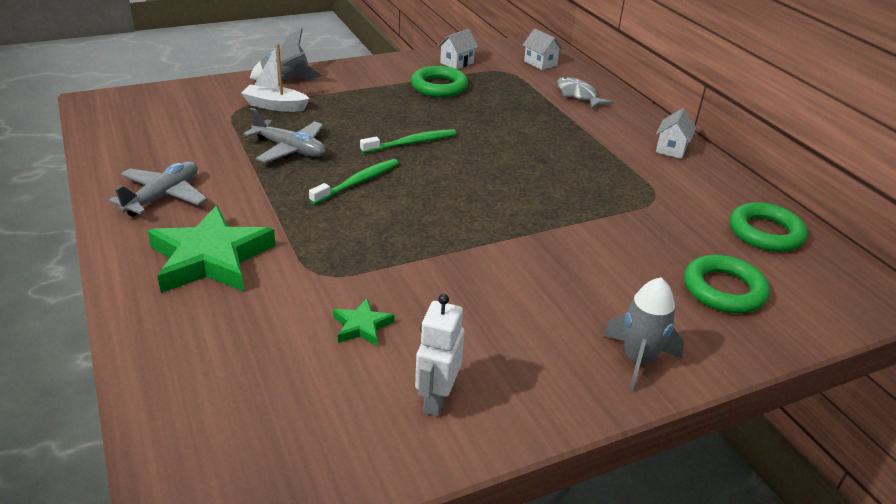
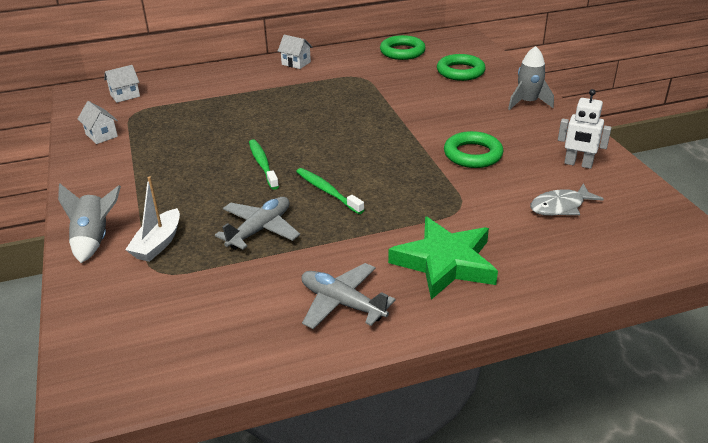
camera: 80 degrees left, 0 degrees up
green star [333,298,394,346] -> none
green ring [411,66,468,97] -> green ring moved to [444,131,503,168]
grey fish [557,77,613,109] -> grey fish moved to [530,183,604,216]

